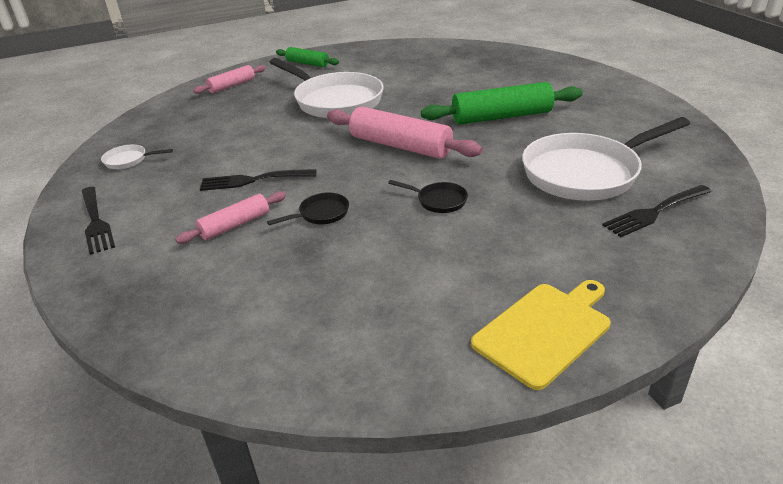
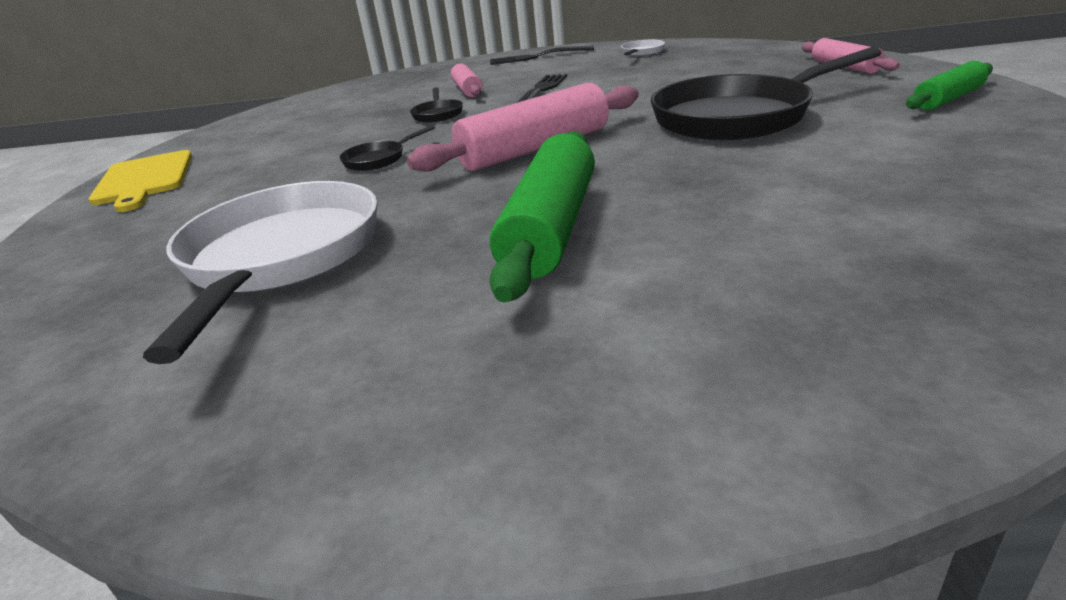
camera: 115 degrees right, 5 degrees down
white pan [269,58,384,118] -> black pan [650,47,881,141]
black fork [602,185,712,237] -> none

